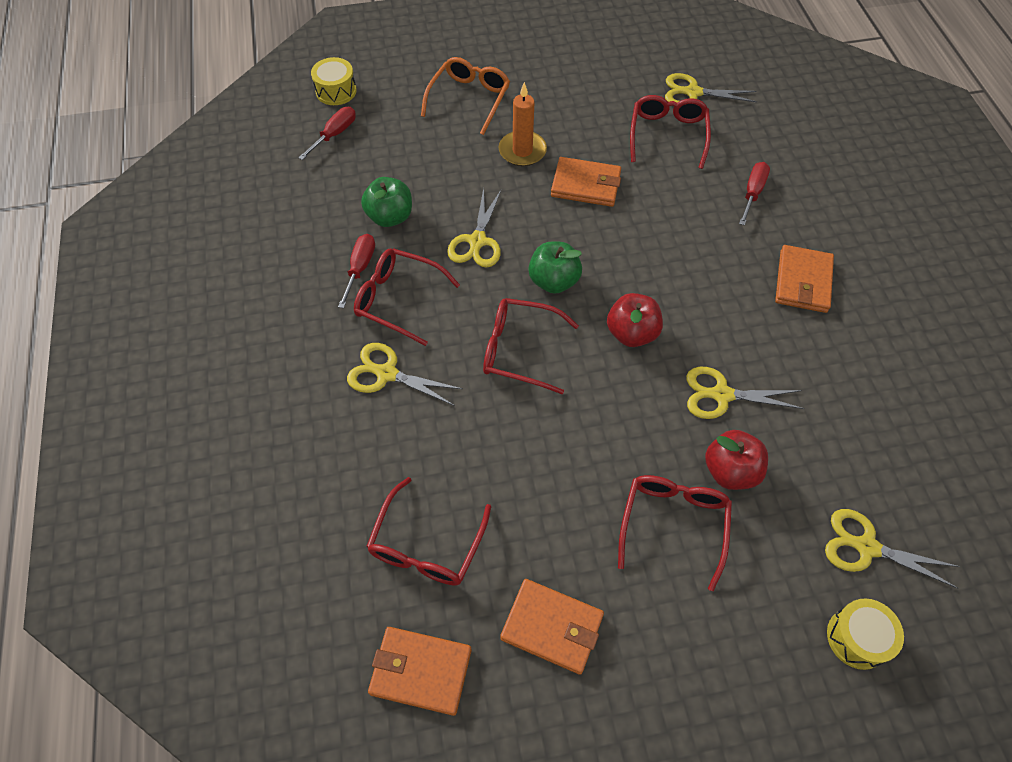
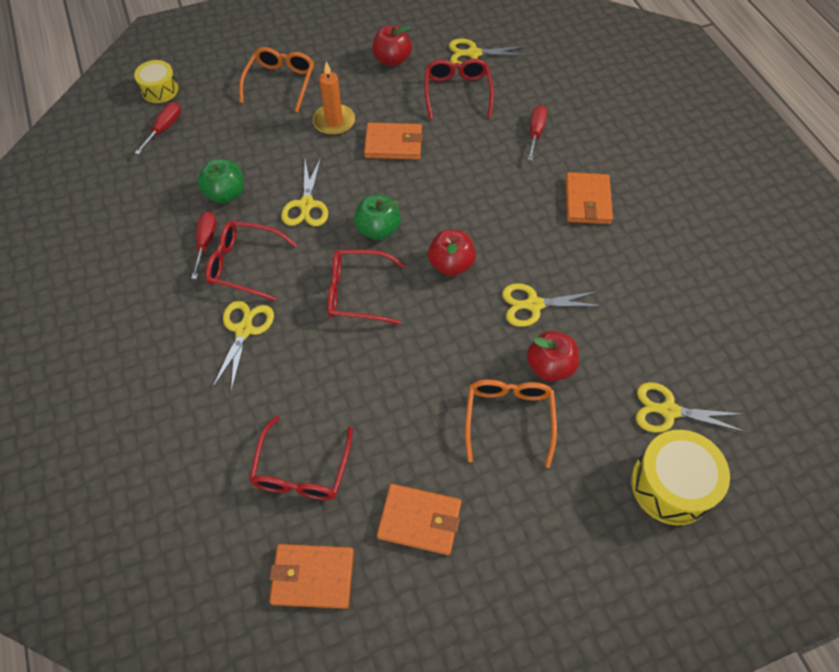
camera: 10 degrees left, 0 degrees up
yellow scissors [347,343,462,406] -> yellow scissors turned 90 degrees clockwise [212,301,274,392]
red glasses [618,475,732,591] -> orange glasses [465,379,557,468]
yellow drum [827,598,904,670] -> yellow drum [631,430,730,526], size x1.60
none -> red apple [372,25,412,66]

